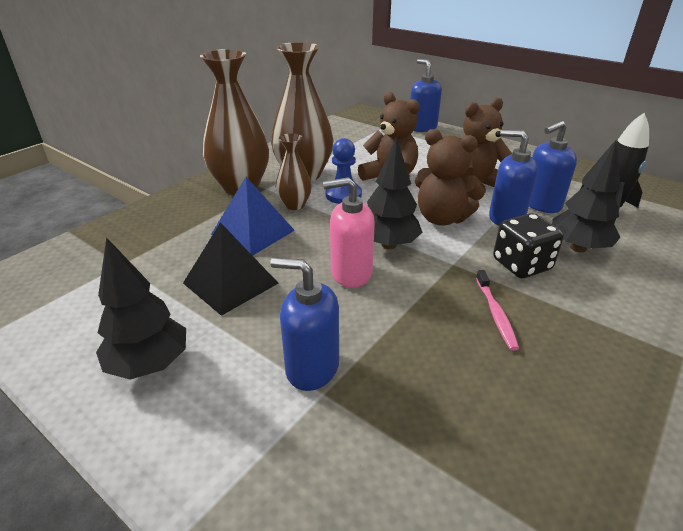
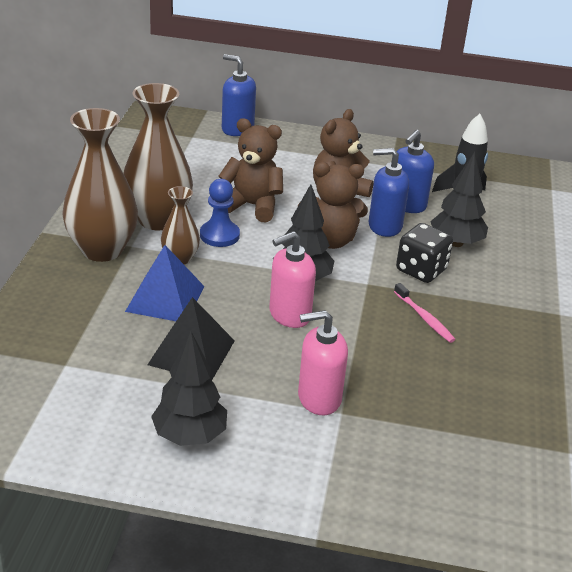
camera: 30 degrees left, 0 degrees up
blue soap dispenser [270,257,339,391] -> pink soap dispenser [298,310,348,415]

